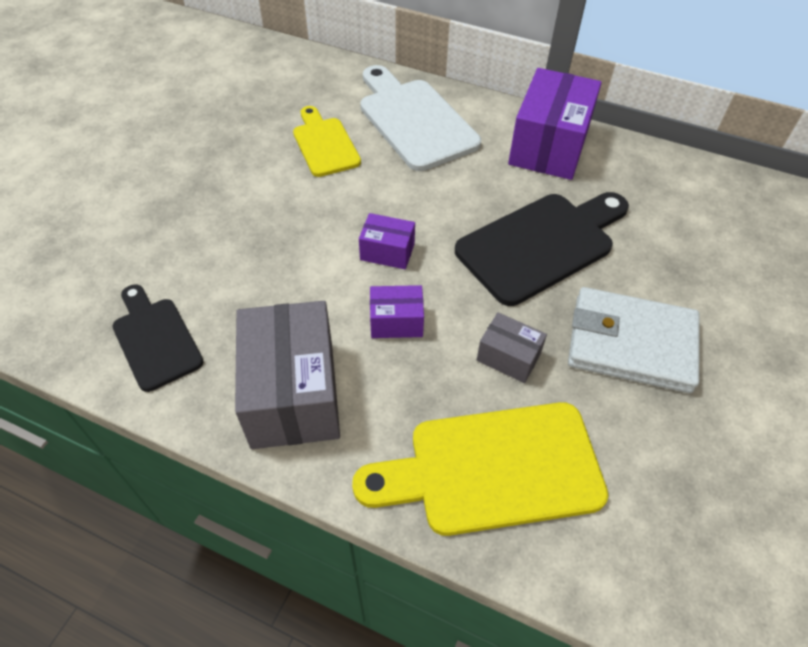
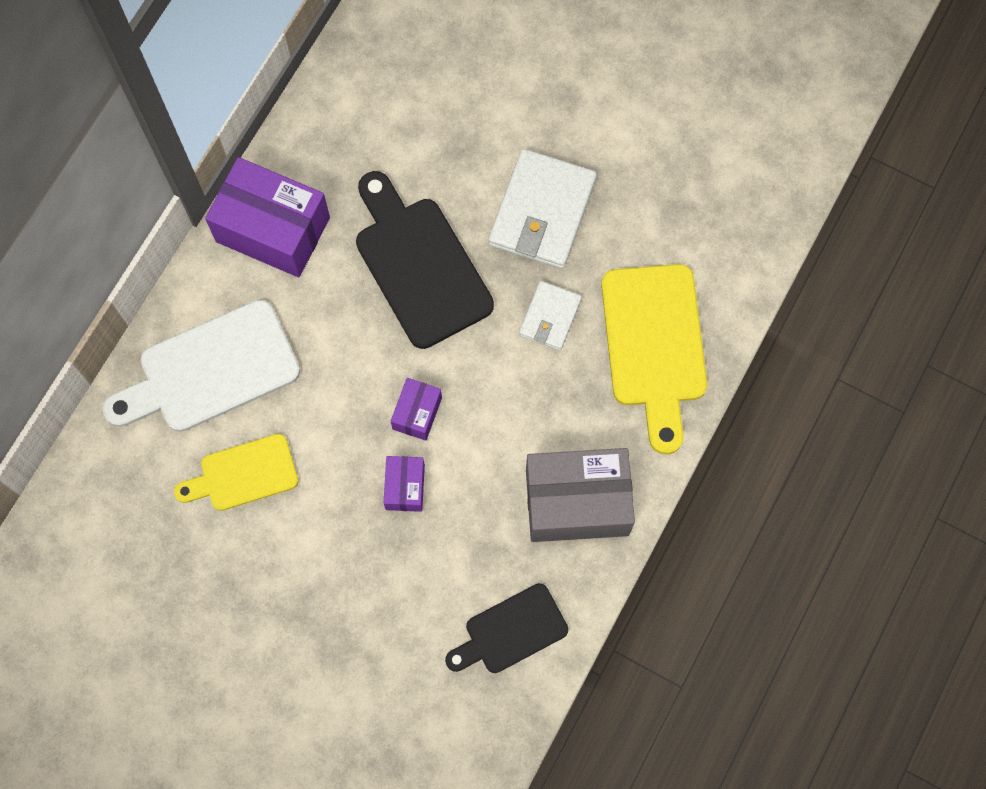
camera: 85 degrees left, 20 degrees up
purple box [370,285,424,338] -> purple box moved to [384,456,425,512]
grey box [477,312,547,383] -> white wallet [519,281,582,350]

